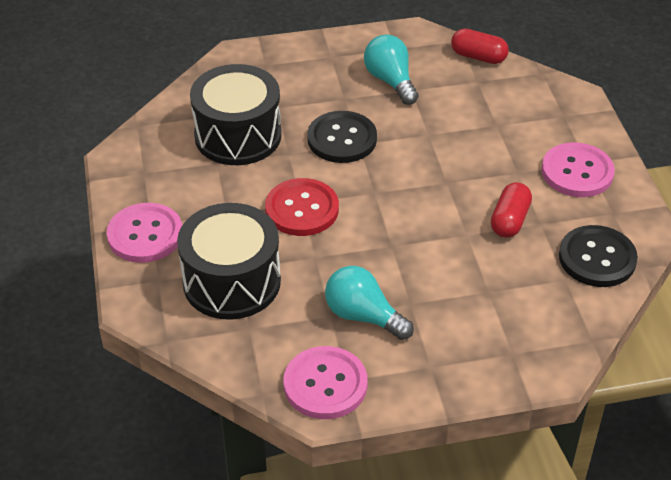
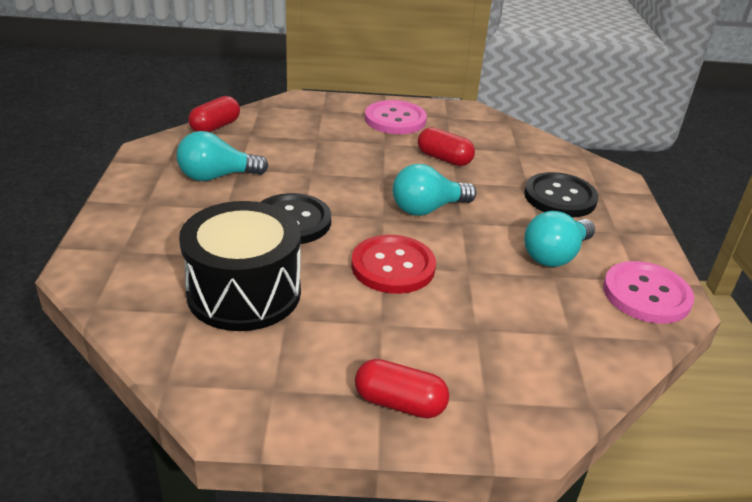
camera: 80 degrees left, 10 degrees down
pink button [106,203,182,263] -> red capsule [355,359,449,418]
black drum [177,203,281,320] -> none
black button [559,225,638,287] -> black button moved to [524,172,598,218]
none -> turquoise light bulb [393,164,476,216]

